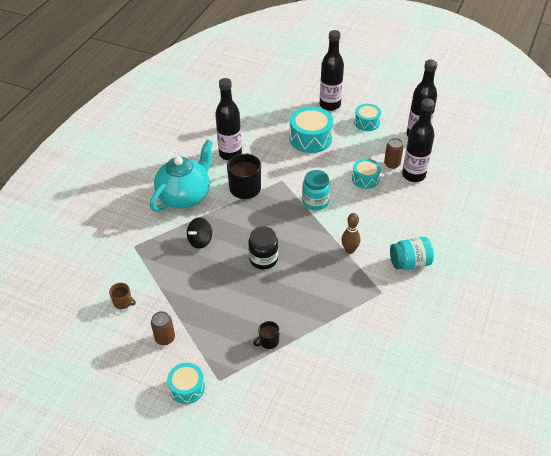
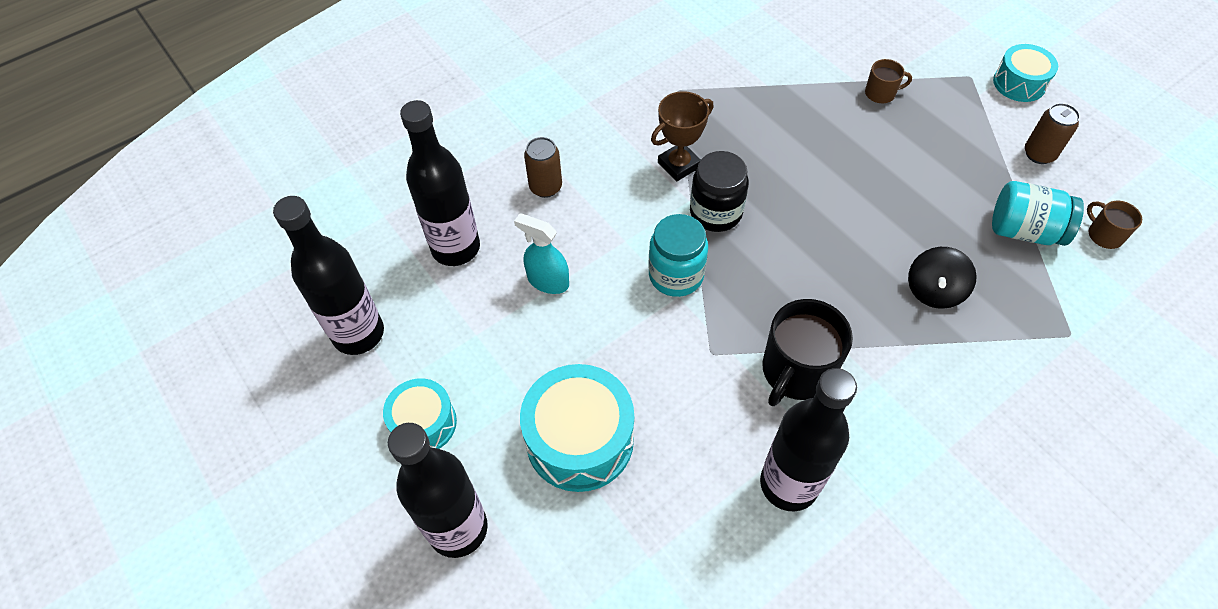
camera: 150 degrees left, 10 degrees up
turquoise teapot [150,140,213,212] -> none
black spinning top [187,217,212,249] -> black spinning top turned 135 degrees clockwise [908,247,977,309]
black jar [248,226,278,269] -> black jar moved to [690,151,749,232]
black mug [253,321,280,349] -> brown mug [865,59,912,103]
brown bowling pin [341,213,360,254] -> brown trophy [651,91,714,181]
turquoise drum [352,158,381,189] -> turquoise spray bottle [514,213,569,294]
brown can [384,138,404,169] -> brown can moved to [524,137,562,198]
turquoise jar [390,237,434,270] -> turquoise jar moved to [992,181,1084,246]

